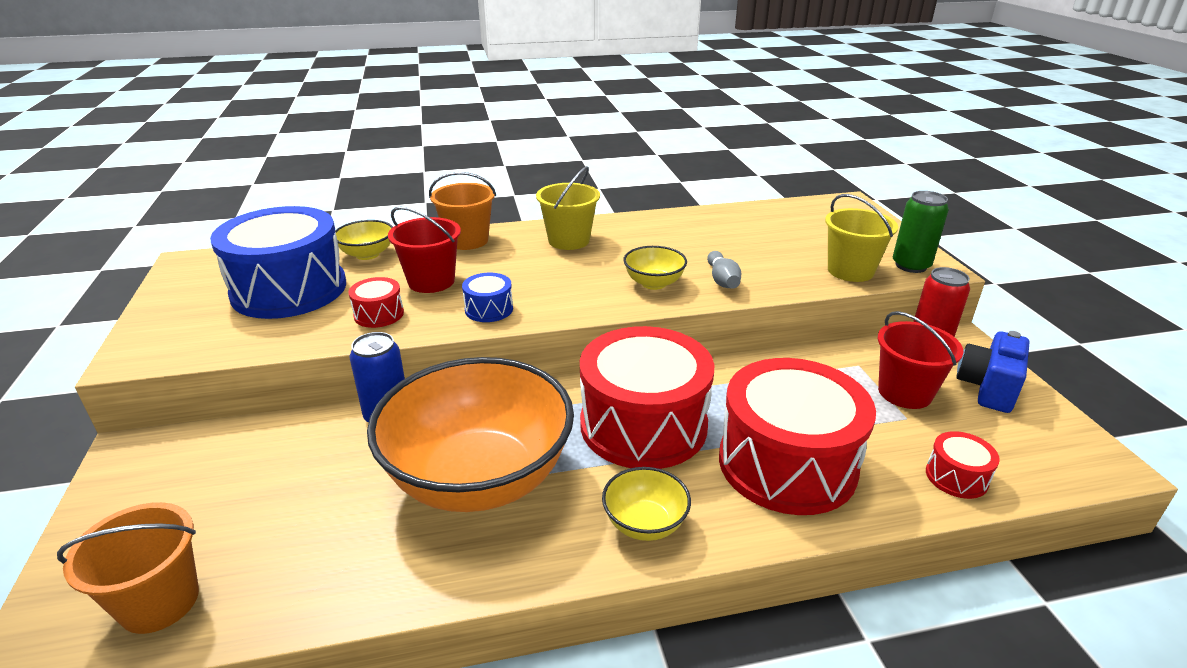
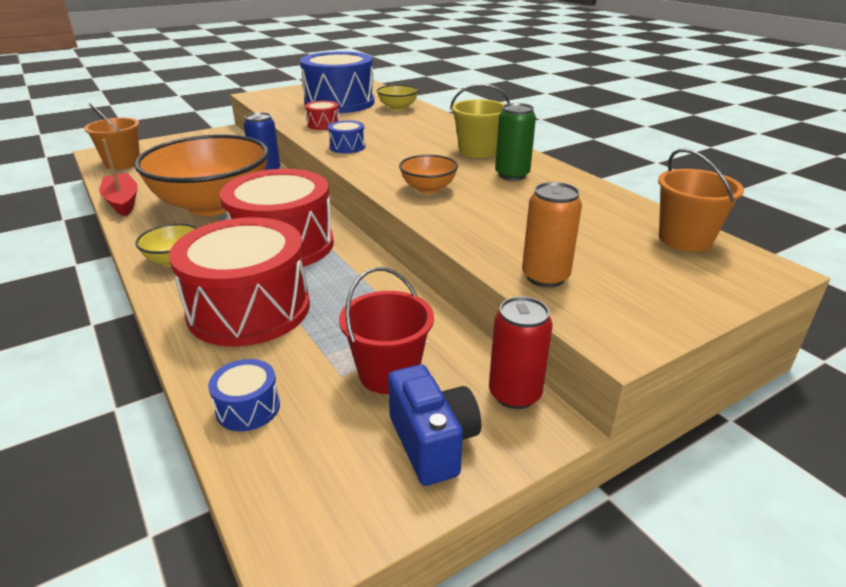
camera: 70 degrees right, 0 degrees up
red bucket [388,206,461,293] -> none
orange bucket [429,172,496,250] -> orange bucket moved to [658,148,744,252]
yellow bowl [623,246,687,290] -> orange bowl [399,155,458,193]
grey bowling pin [707,251,741,289] -> none
yellow bucket [825,194,898,282] -> orange can [522,182,582,287]
green can [893,191,949,273] -> green can moved to [495,103,536,181]
red drum [926,431,1000,499] -> blue drum [208,359,280,431]
blue camera [956,331,1029,413] -> blue camera turned 60 degrees clockwise [388,365,481,486]
none -> red boat [99,139,138,216]

